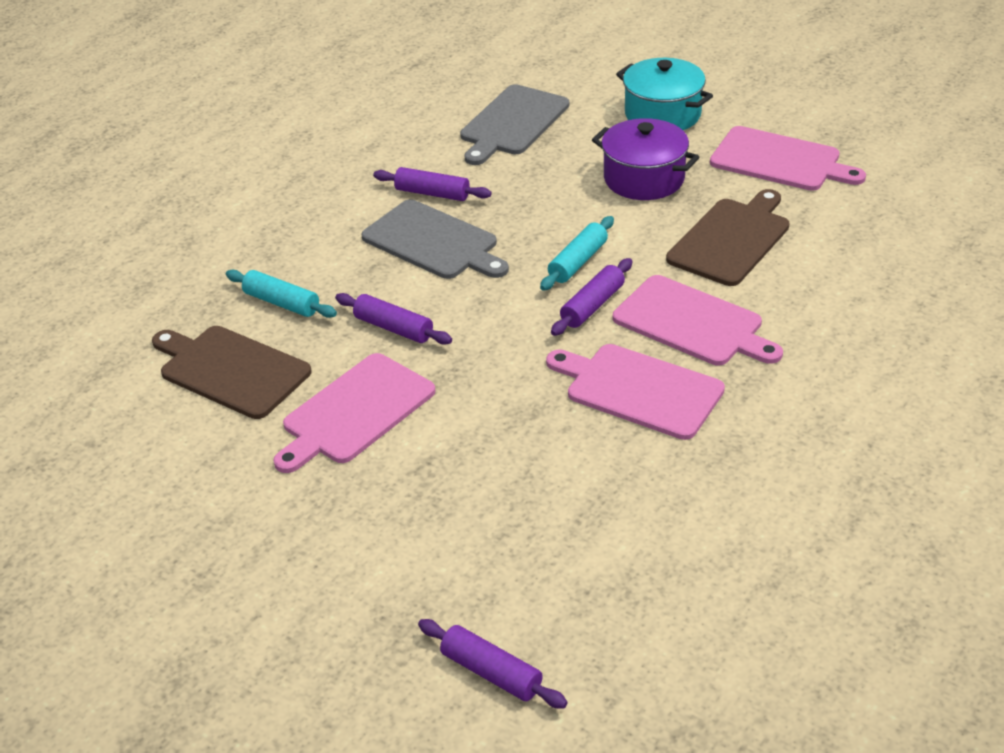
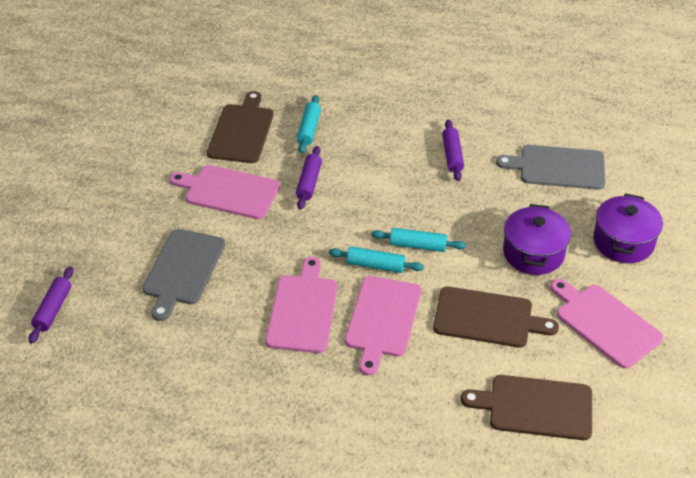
camera: 65 degrees right, 5 degrees up
grey cutting board [361,199,509,279] -> grey cutting board moved to [142,229,225,321]
purple rolling pin [551,258,632,336] -> turquoise rolling pin [329,246,424,273]
turquoise pot [616,58,713,130] -> purple pot [593,193,663,263]
pink cutting board [710,126,866,191] -> pink cutting board turned 135 degrees clockwise [550,279,663,369]
none -> brown cutting board [461,375,592,440]

